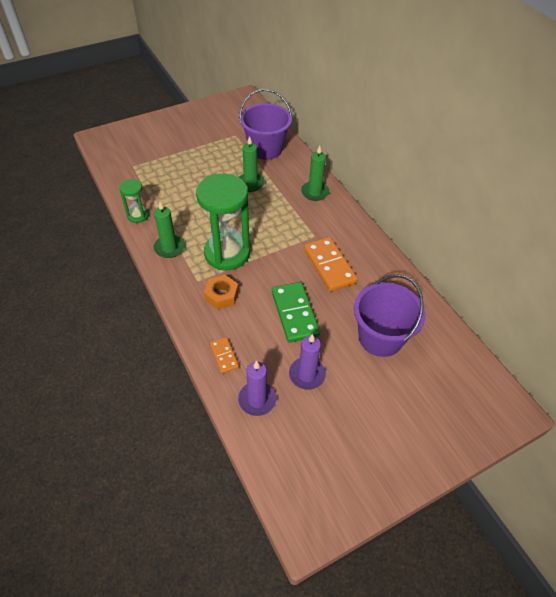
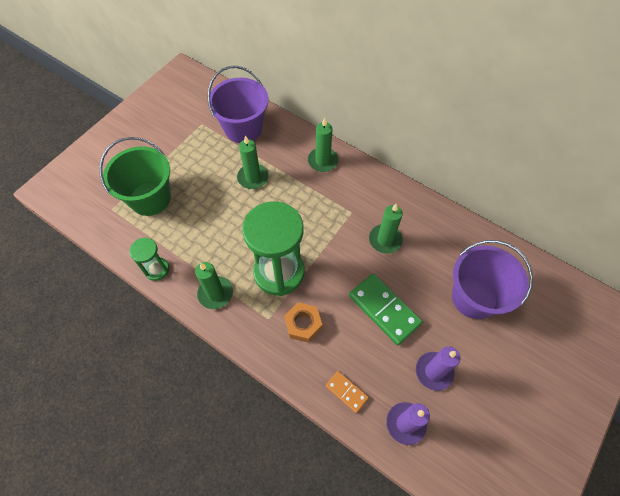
camera: 25 degrees left, 10 degrees up
orange domino [304,237,358,291] -> green candle [369,203,403,254]
none -> green bucket [99,137,171,216]

